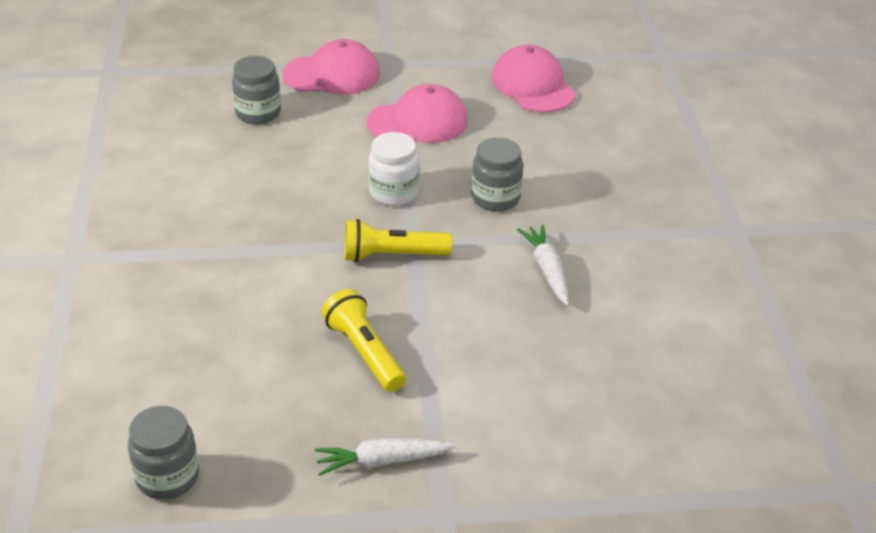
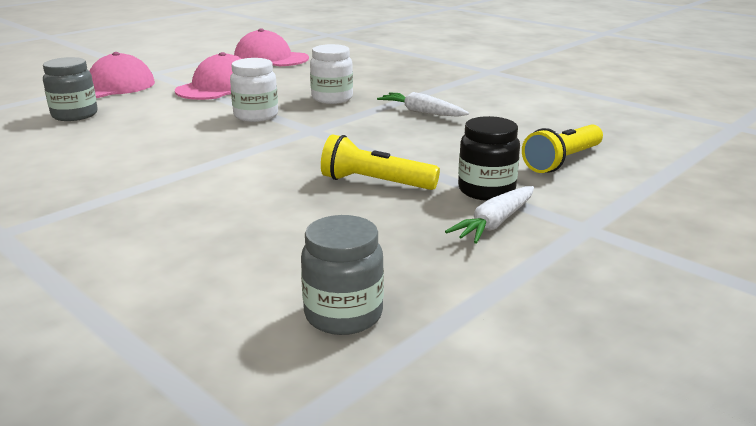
camera: 40 degrees left, 15 degrees down
yellow flashlight [344,219,452,262] -> yellow flashlight moved to [522,124,603,173]
grey jar [471,137,523,212] -> white jar [310,44,353,104]
none -> black jar [458,116,520,201]

